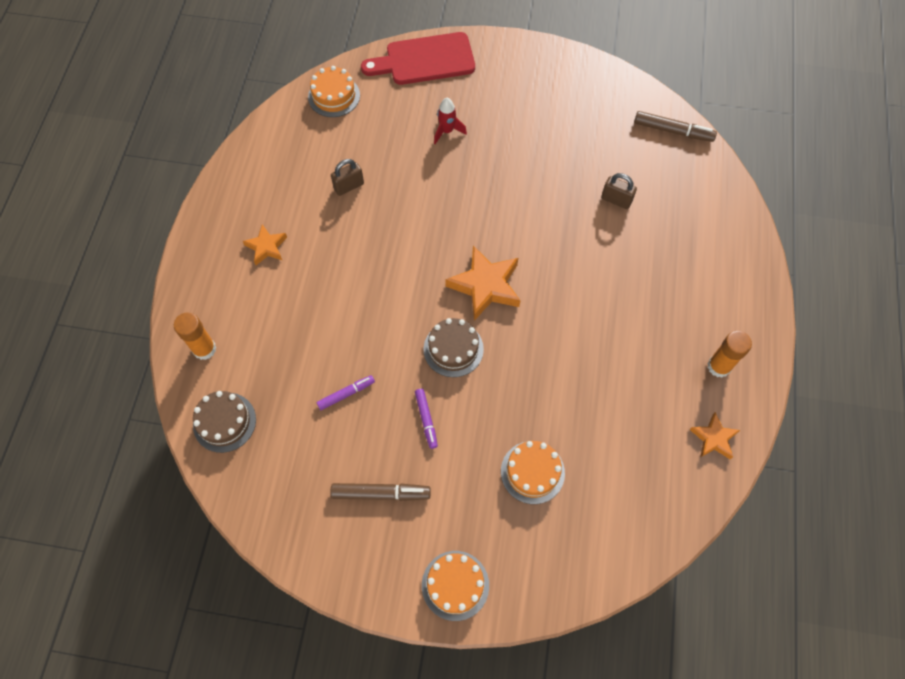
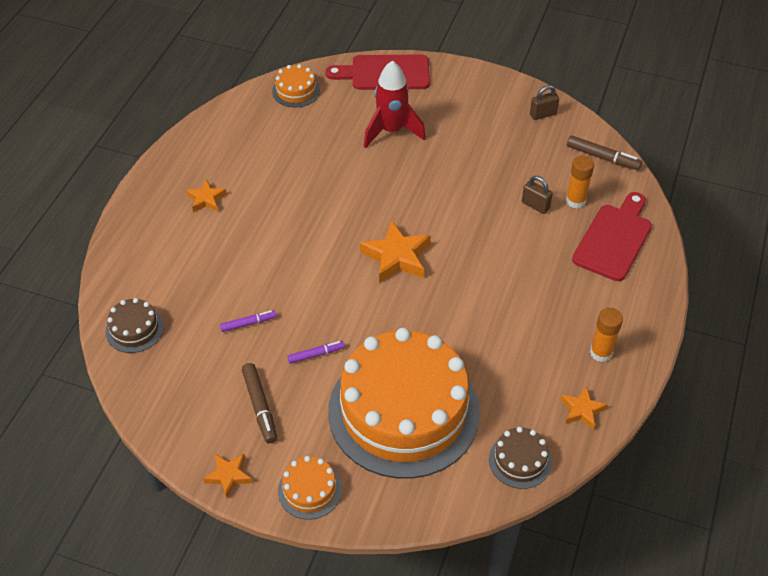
camera: 10 degrees right, 15 degrees down
orange glue stick [174,313,216,360] -> orange glue stick moved to [566,156,594,208]
brown marker [330,483,431,501] -> brown marker turned 60 degrees clockwise [242,363,277,443]
brown padlock [331,159,364,196] -> brown padlock moved to [530,85,559,120]
purple marker [415,389,438,449] -> purple marker turned 105 degrees counterclockwise [287,341,345,364]
brown cake [424,318,484,377] -> brown cake moved to [489,427,552,489]
red rocket [434,98,467,144] -> red rocket [364,60,426,148], size x1.93
orange cake [501,441,565,504] -> orange cake [328,328,480,479], size x2.50
none -> orange star [203,454,252,498]
none -> red cutting board [572,192,652,281]

